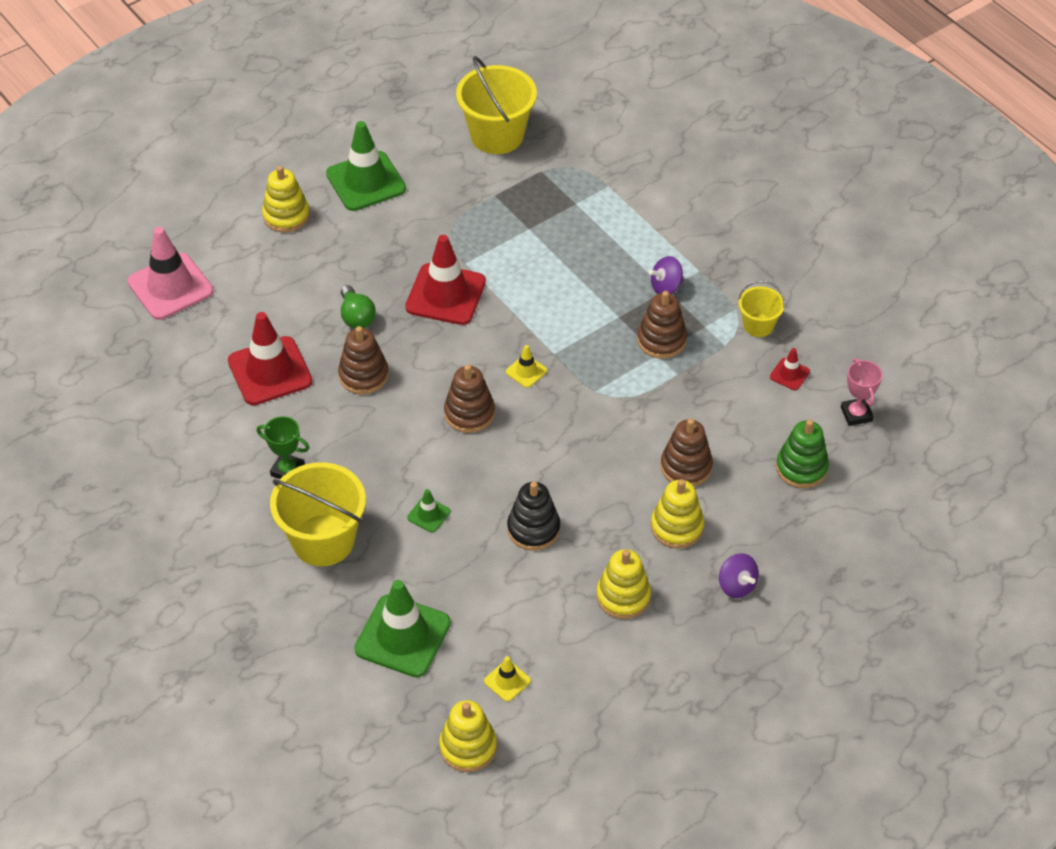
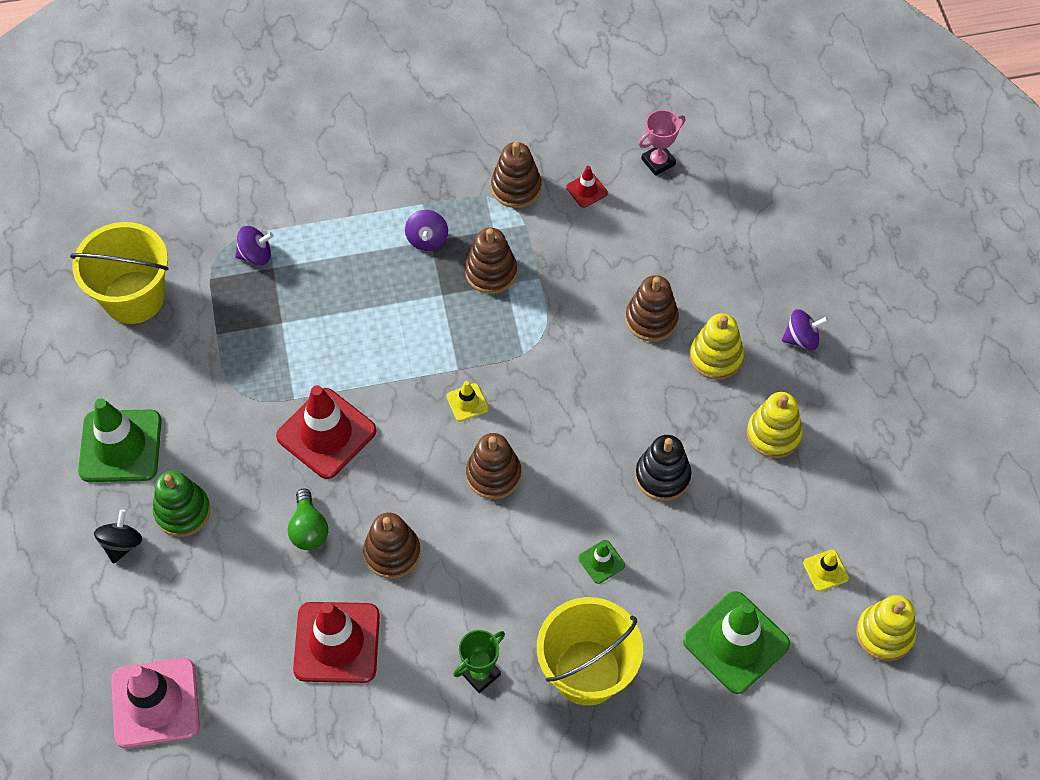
camera: 65 degrees left, 10 degrees up
yellow stacking toy [262,166,310,233] -> black spinning top [94,510,142,564]
green light bulb [341,285,376,329] -> green light bulb turned 75 degrees clockwise [288,488,328,550]
yellow bucket [738,280,785,337] -> brown stacking toy [491,142,542,208]
green stacking toy [776,419,829,488] -> green stacking toy moved to [153,471,211,537]
pink trophy [841,358,882,426] -> pink trophy turned 45 degrees counterclockwise [638,110,686,176]
none -> purple spinning top [235,226,274,266]

